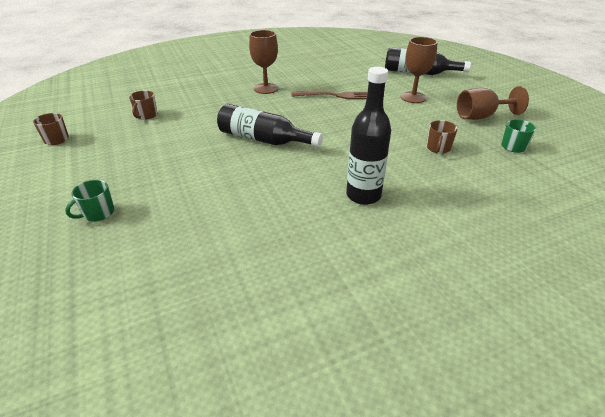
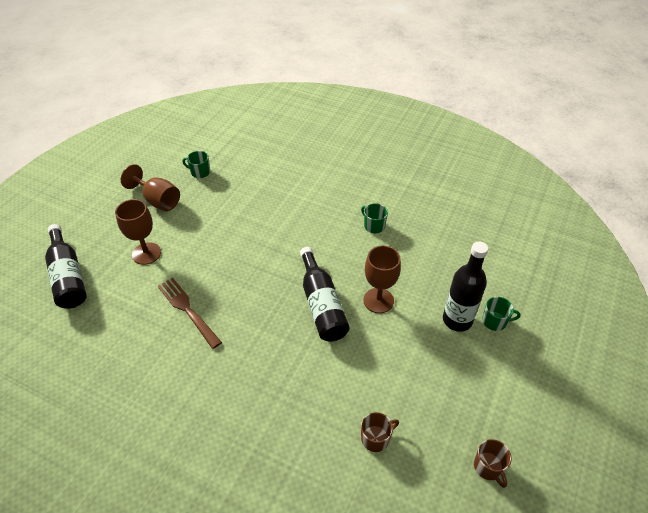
camera: 130 degrees left, 10 degrees up
brown goblet [249,30,278,94] -> brown goblet moved to [363,246,401,313]
black bottle [346,67,391,205] -> black bottle moved to [443,242,488,332]
brown mug [427,120,458,154] -> none
none -> green mug [361,203,388,233]

